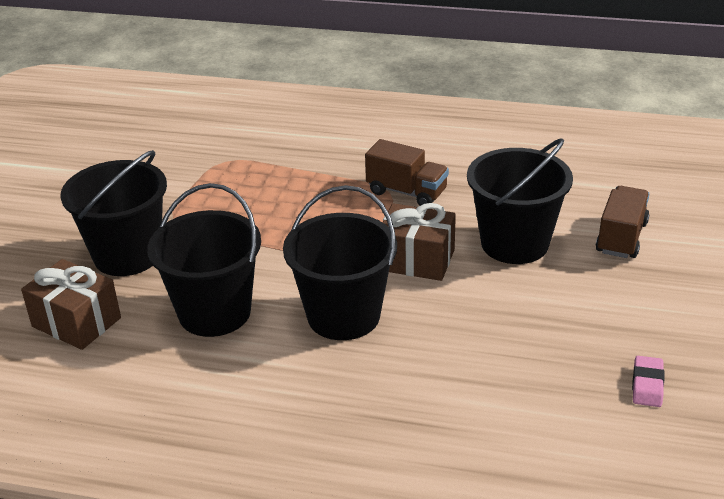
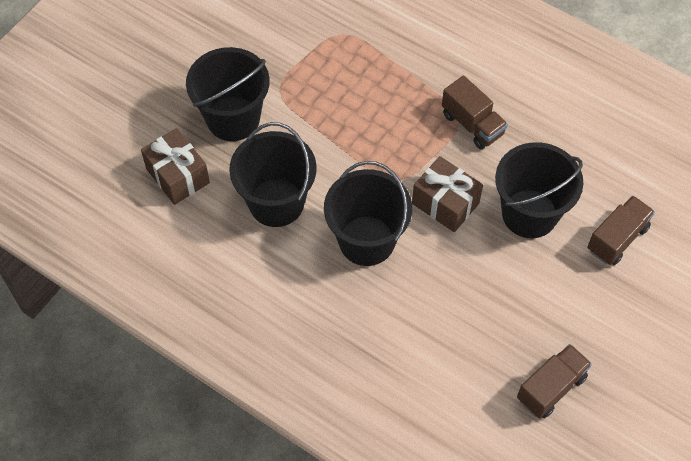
camera: 20 degrees right, 25 degrees up
pink eraser [632,356,664,407] -> brown truck [517,344,592,418]

